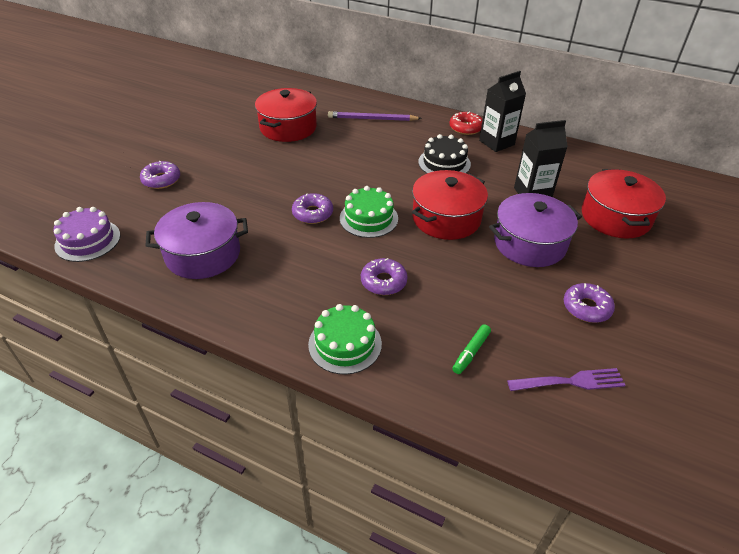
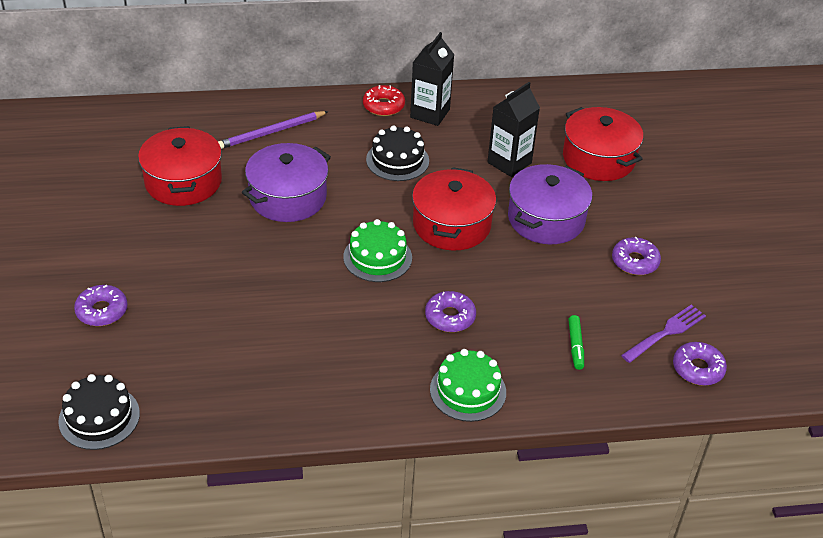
camera: 35 degrees left, 0 degrees up
purple cake [53,207,120,262] -> black cake [58,374,140,450]
purple pot [146,202,248,279] -> purple pot moved to [242,143,331,222]
purple donut [292,193,333,224] -> purple donut moved to [673,342,727,386]

